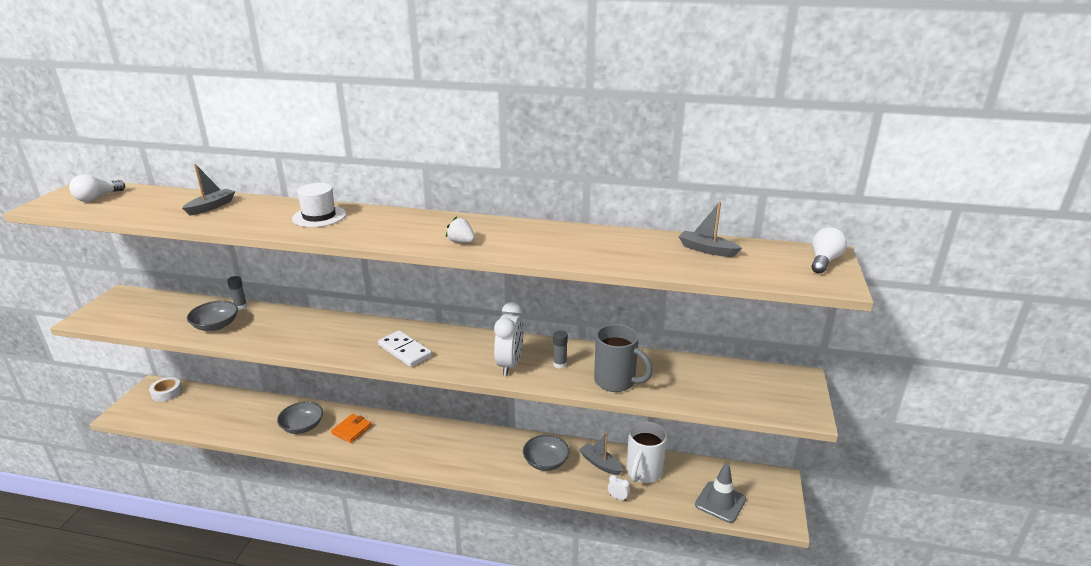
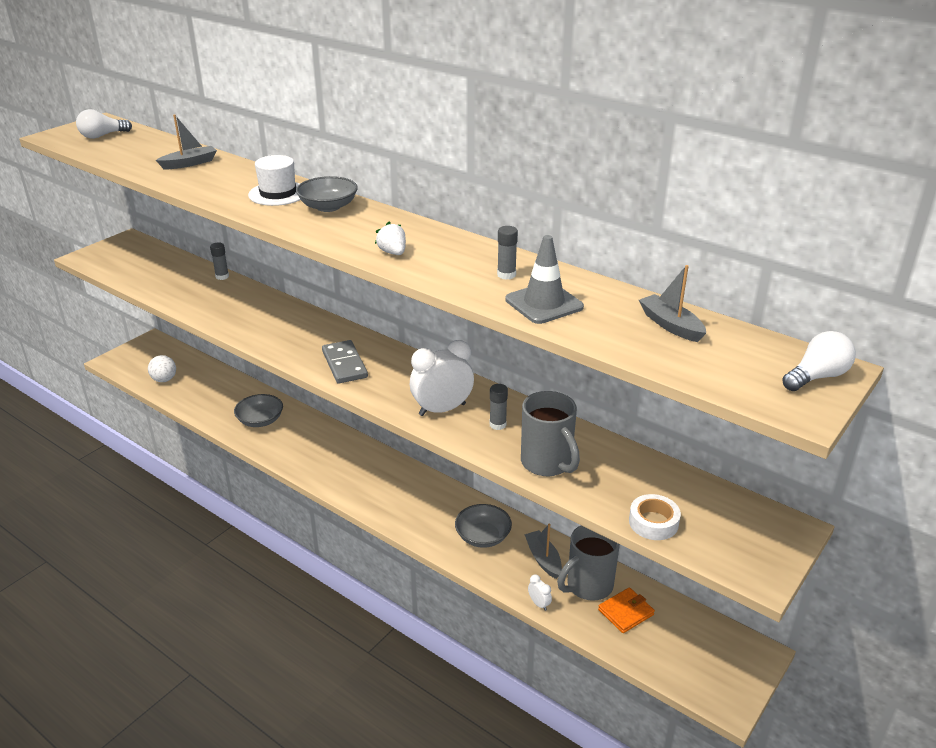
camera: 25 degrees right, 5 degrees up
white tape [149,377,182,402] -> white tape moved to [629,494,681,540]
grey bowl [187,301,238,331] -> grey bowl moved to [296,176,358,212]
orange wallet [331,414,372,443] -> orange wallet moved to [598,587,655,633]
white domino [378,330,432,367] -> grey domino [322,340,368,384]
white clock [494,302,524,376] -> white clock turned 150 degrees counterclockwise [410,340,474,416]
white mug [626,421,667,483] -> grey mug [557,525,620,601]
grey traffic cone [695,463,746,523] -> grey traffic cone moved to [505,235,584,324]
none -> white ball [148,355,176,382]
none -> grey glue stick [497,226,518,280]

